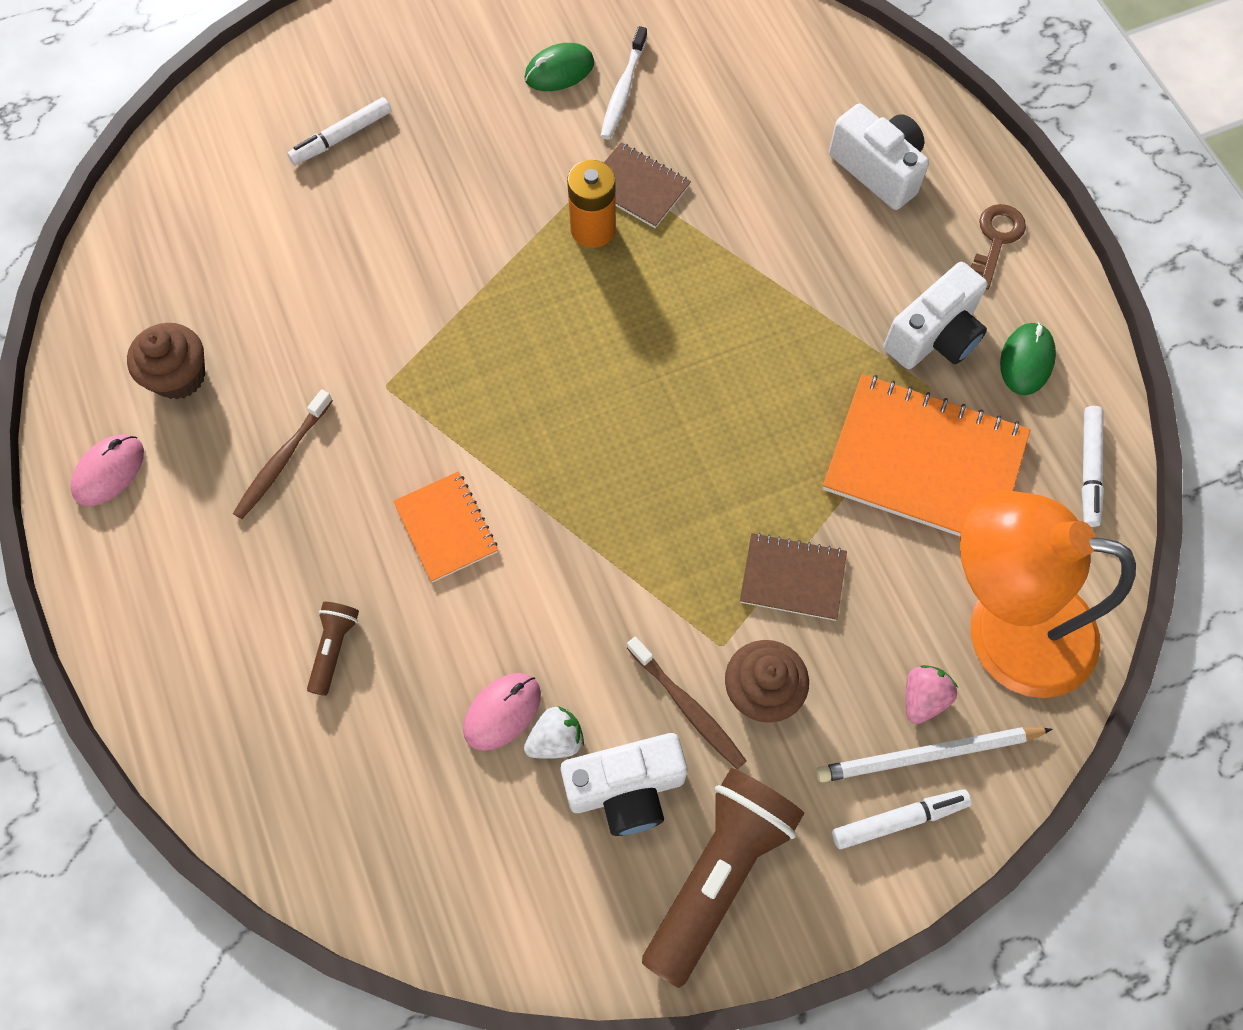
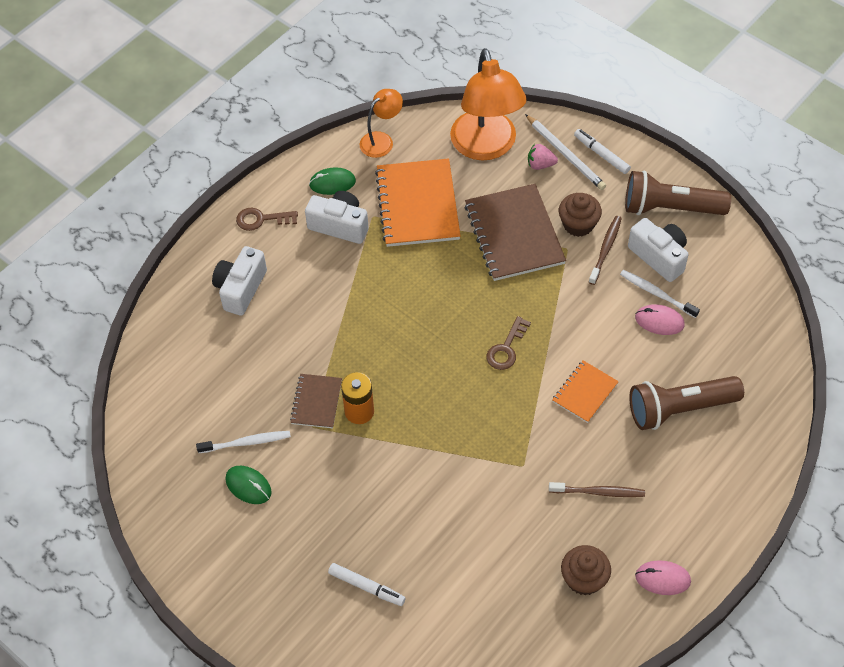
camera: 115 degrees left, 10 degrees down
brown flashlight [307,602,359,696] -> brown flashlight [629,376,744,430], size x2.14
white strawberry [524,706,584,759] -> white toothbrush [620,270,700,318]
brown notebook [740,533,847,621] -> brown notebook [465,184,566,281], size x1.88
white marker [1081,406,1104,527] -> orange lamp [359,89,403,158]
none -> brown key [486,316,531,370]

